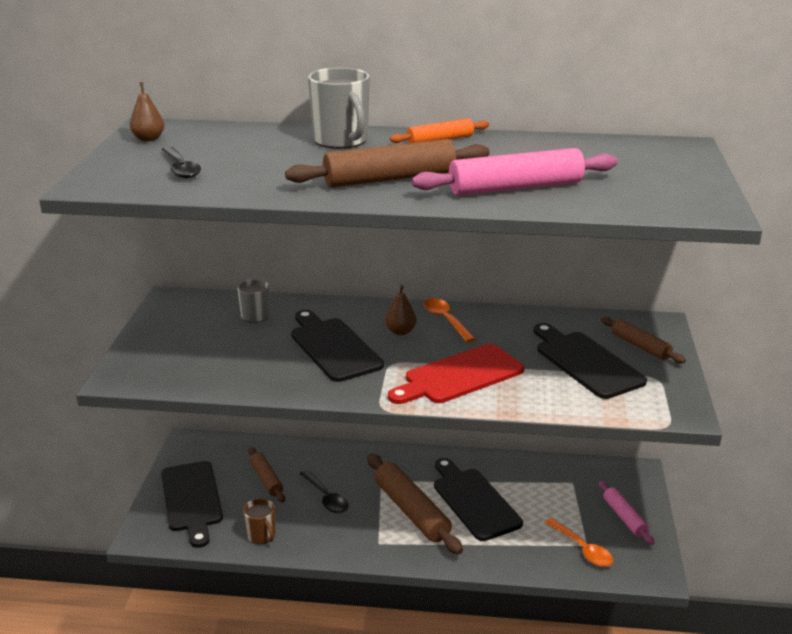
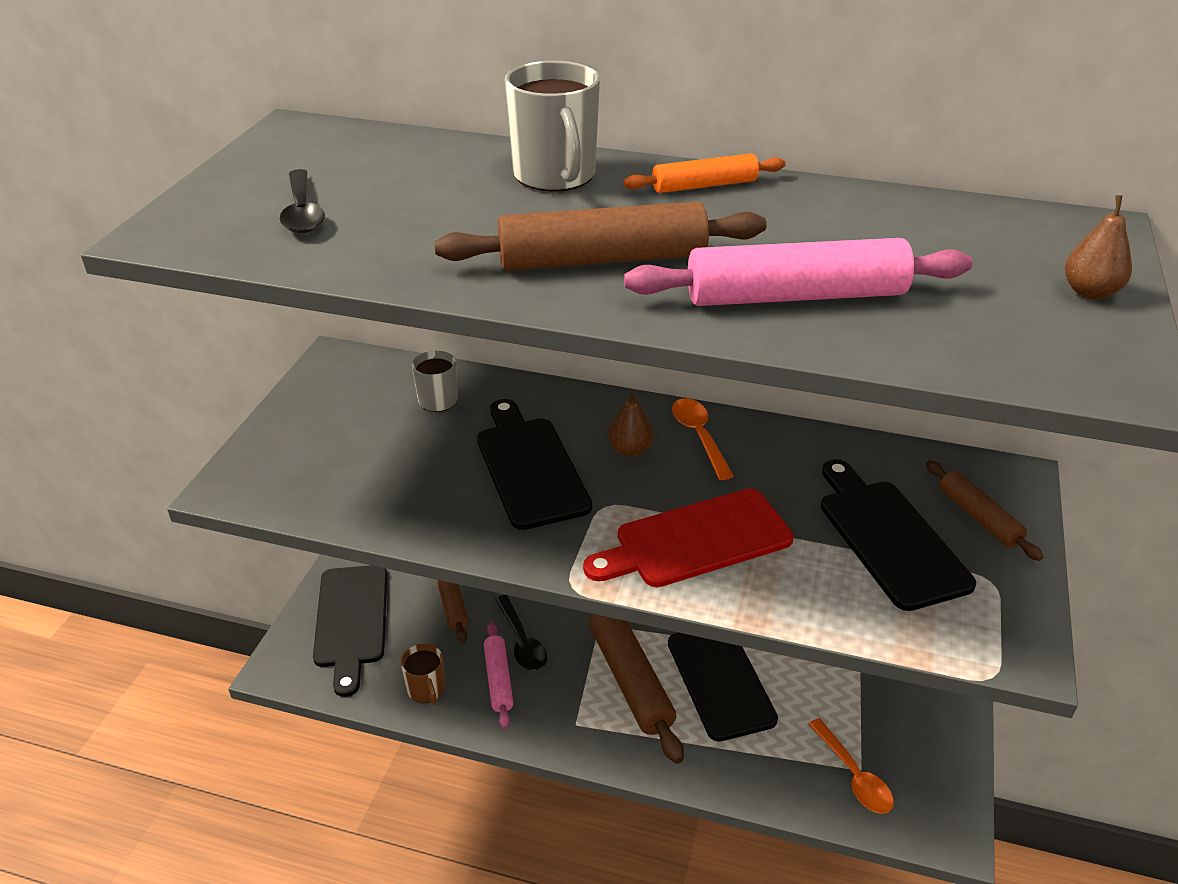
camera: 10 degrees right, 10 degrees up
brown pear [130,82,164,141] -> brown pear moved to [1065,195,1132,299]
pink rolling pin [599,481,655,545] -> pink rolling pin moved to [484,622,513,729]

